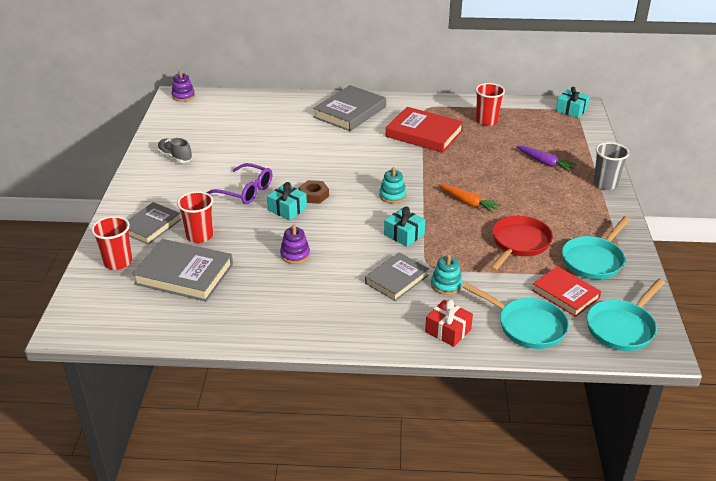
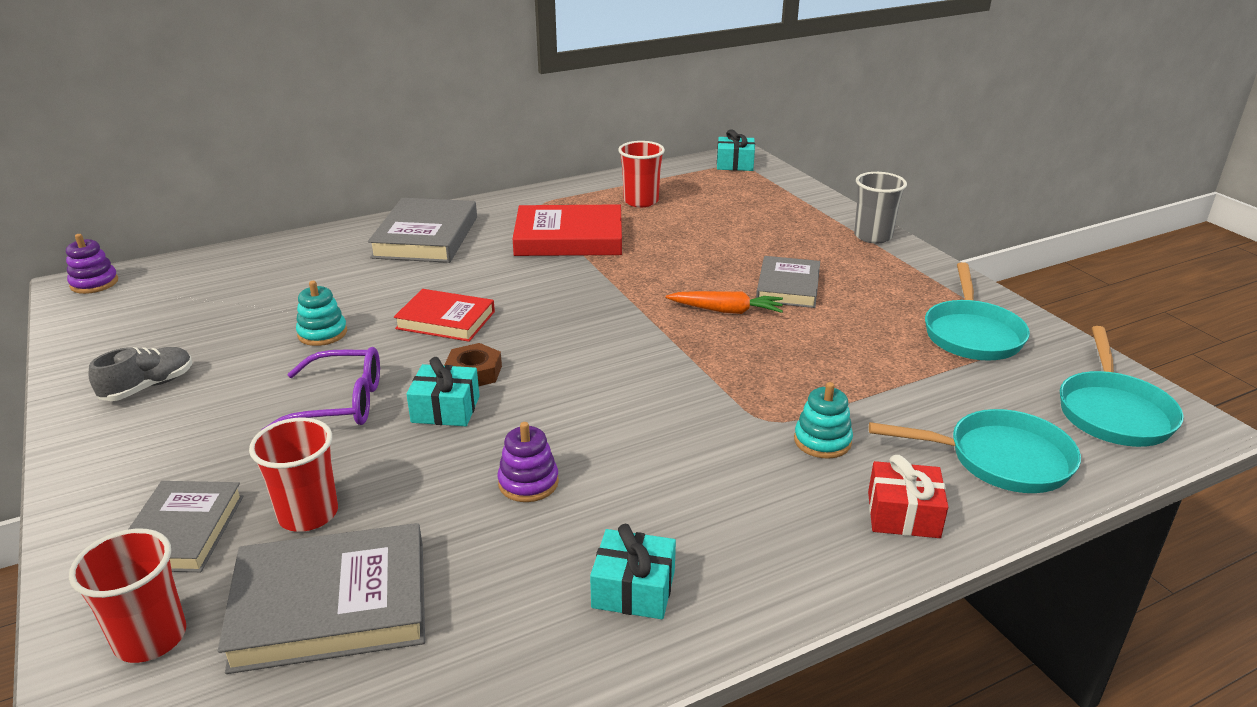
camera: 30 degrees left, 5 degrees down
grey shoe [157,138,192,163] -> grey shoe turned 120 degrees clockwise [89,347,192,401]
grey book [365,252,429,301] -> grey book moved to [756,256,820,308]
turquoise stacking toy [379,167,407,203] -> turquoise stacking toy moved to [296,281,347,346]
turquoise gift [384,207,425,247] -> turquoise gift moved to [590,524,676,619]
red pan [490,216,553,271] -> none
purple carrot [516,146,577,172] -> none
red book [532,266,601,317] -> red book moved to [394,289,495,342]

